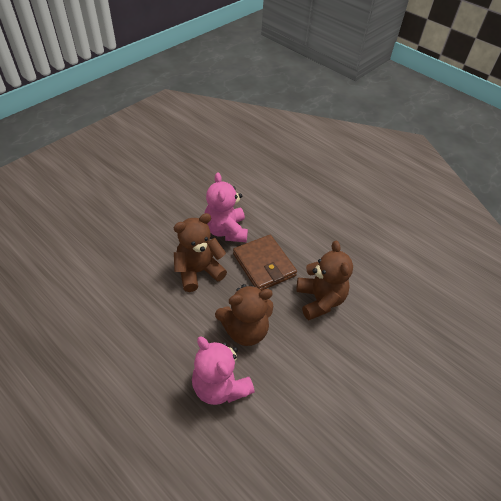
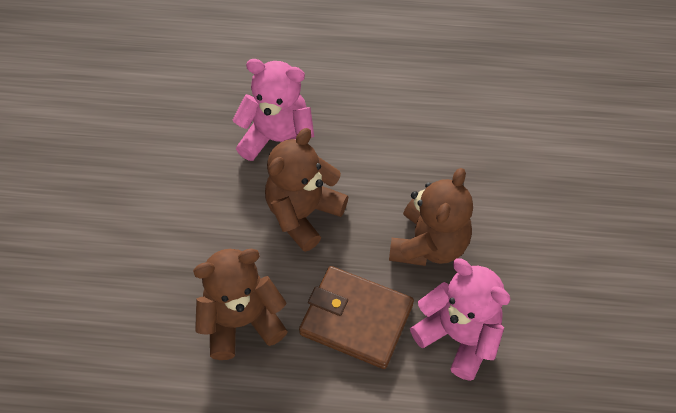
camera: 145 degrees right, 10 degrees up
brown teddy bear [296,241,353,320] -> brown teddy bear turned 120 degrees clockwise [193,249,288,360]

